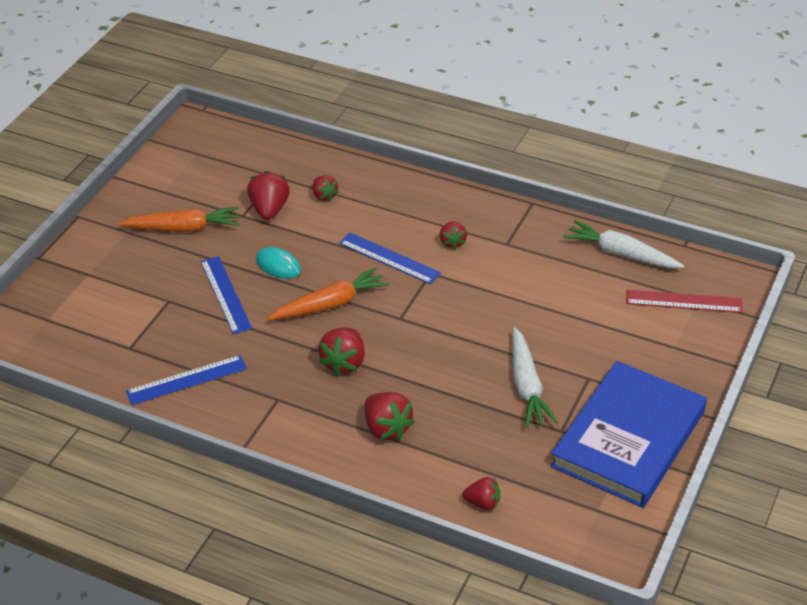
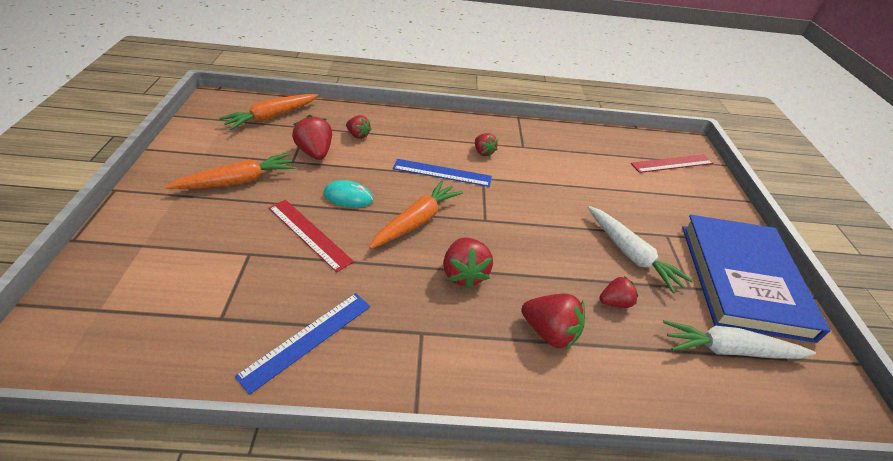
camera: 30 degrees left, 0 degrees up
blue ruler [201,256,252,334] -> red ruler [269,200,354,272]
red strawberry [462,477,500,510] -> red strawberry moved to [600,276,638,308]
white carrot [564,220,684,268] -> white carrot moved to [663,320,816,359]
none -> orange carrot [219,94,318,130]

